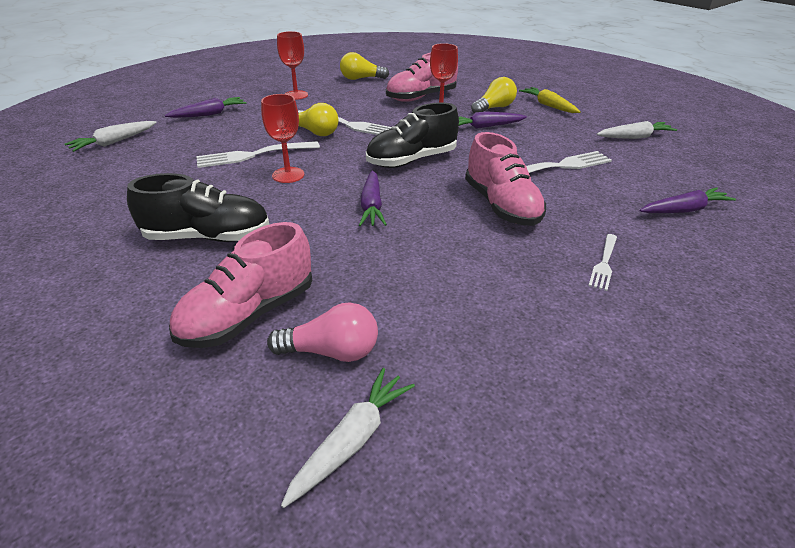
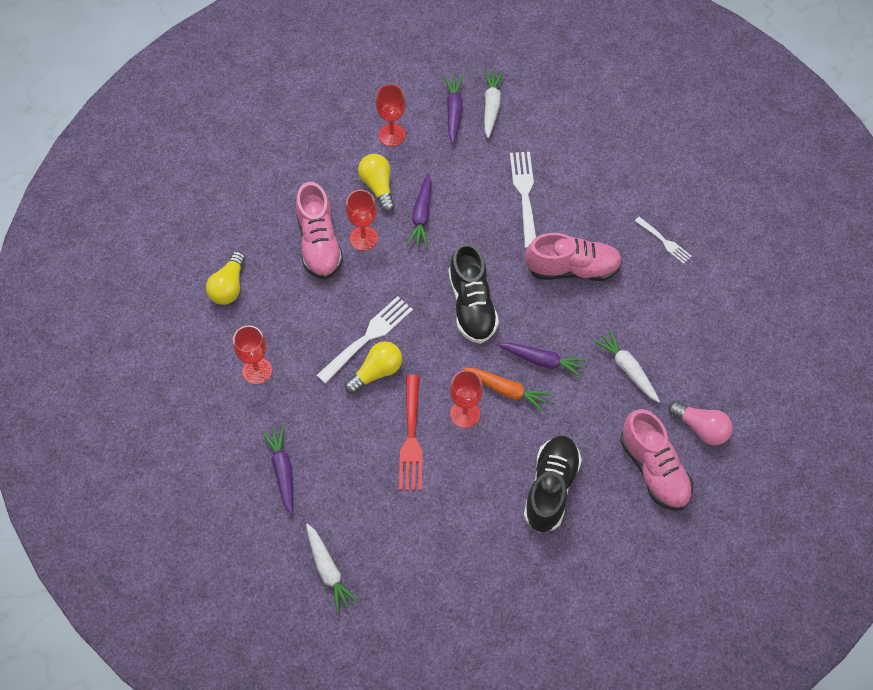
camera: 70 degrees left, 25 degrees up
white fork [196,141,320,168] -> red fork [399,375,423,491]
pink light bulb [267,302,378,362] -> pink light bulb turned 105 degrees clockwise [668,401,733,445]
white carrot [281,368,415,508] -> white carrot moved to [594,330,660,403]
yellow carrot [519,87,581,113] -> red goblet [376,84,406,147]
purple carrot [640,187,736,213] -> purple carrot moved to [444,76,464,144]
none -> orange carrot [463,368,551,412]

